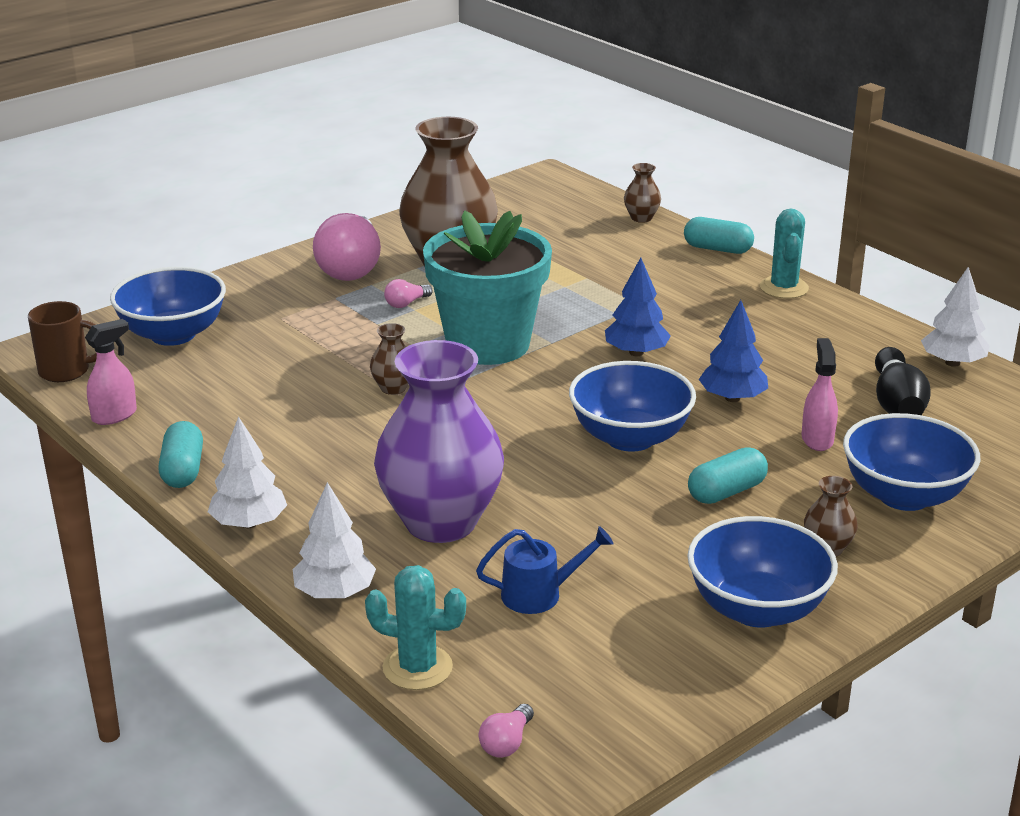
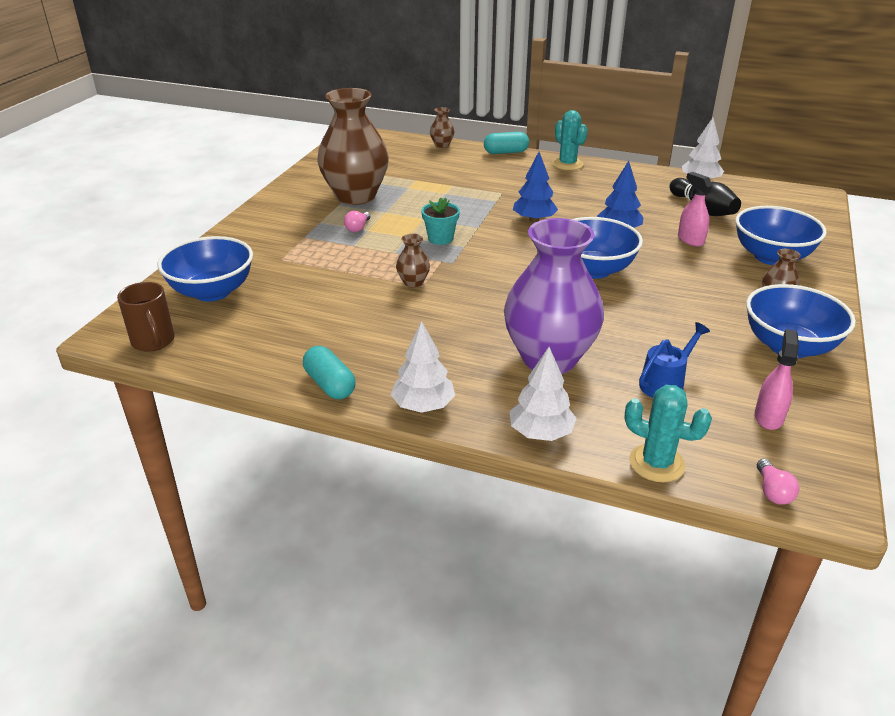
camera: 30 degrees left, 5 degrees up
brown mug [28,301,97,382] -> brown mug turned 90 degrees clockwise [117,282,175,352]
pink spray bottle [85,319,137,425] -> pink spray bottle moved to [755,329,799,430]
pink light bulb [313,213,381,281] -> none
turquoise cactus [365,565,466,690] -> turquoise cactus turned 45 degrees clockwise [624,385,712,482]
turquoise flower pot [423,210,552,365] -> turquoise flower pot [421,198,460,245], size x0.42
turquoise capsule [688,447,768,504] -> none

